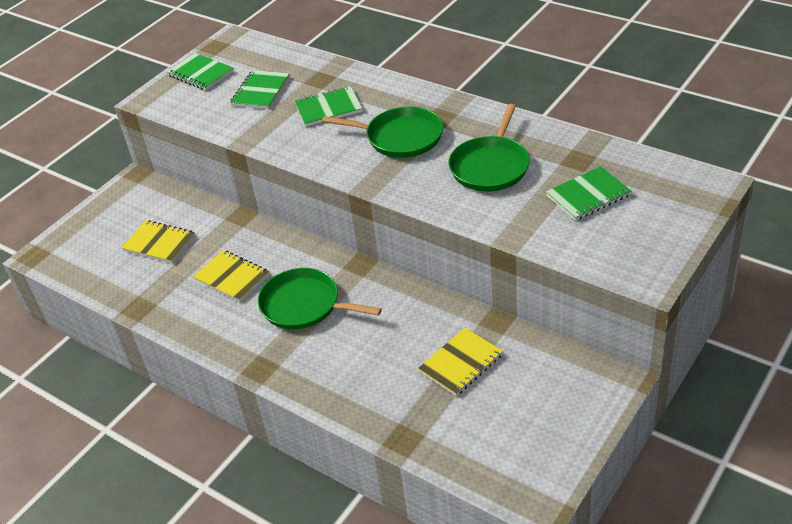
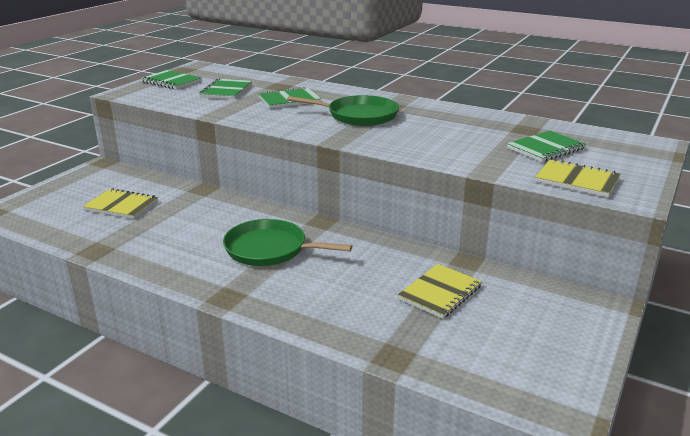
camera: 10 degrees left, 15 degrees down
yellow notebook [193,250,269,302] -> yellow notebook moved to [535,159,621,197]
green pan [448,104,530,192] -> none

